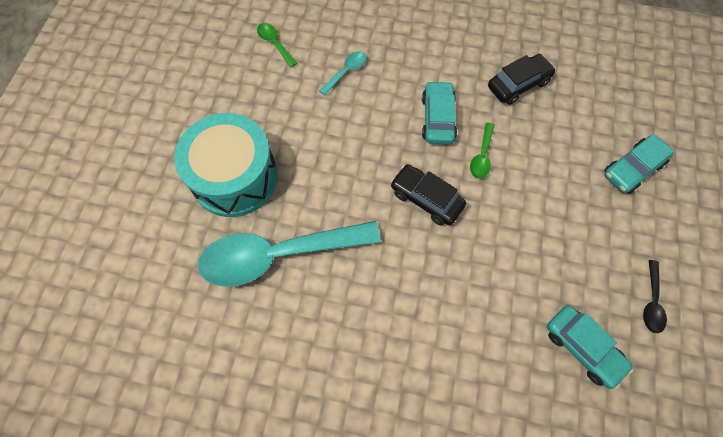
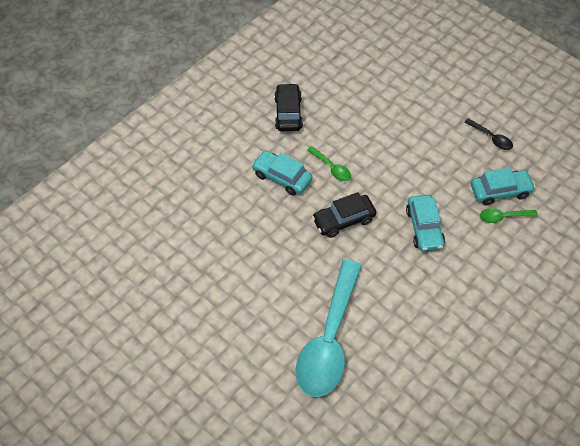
camera: 60 degrees left, 10 degrees down
turquoise drum [174,113,278,217] -> none
green spoon [257,23,297,67] -> green spoon moved to [480,208,538,223]
turquoise spoon [319,51,367,95] -> none
turquoise car [604,134,674,194] -> turquoise car moved to [406,195,445,251]

